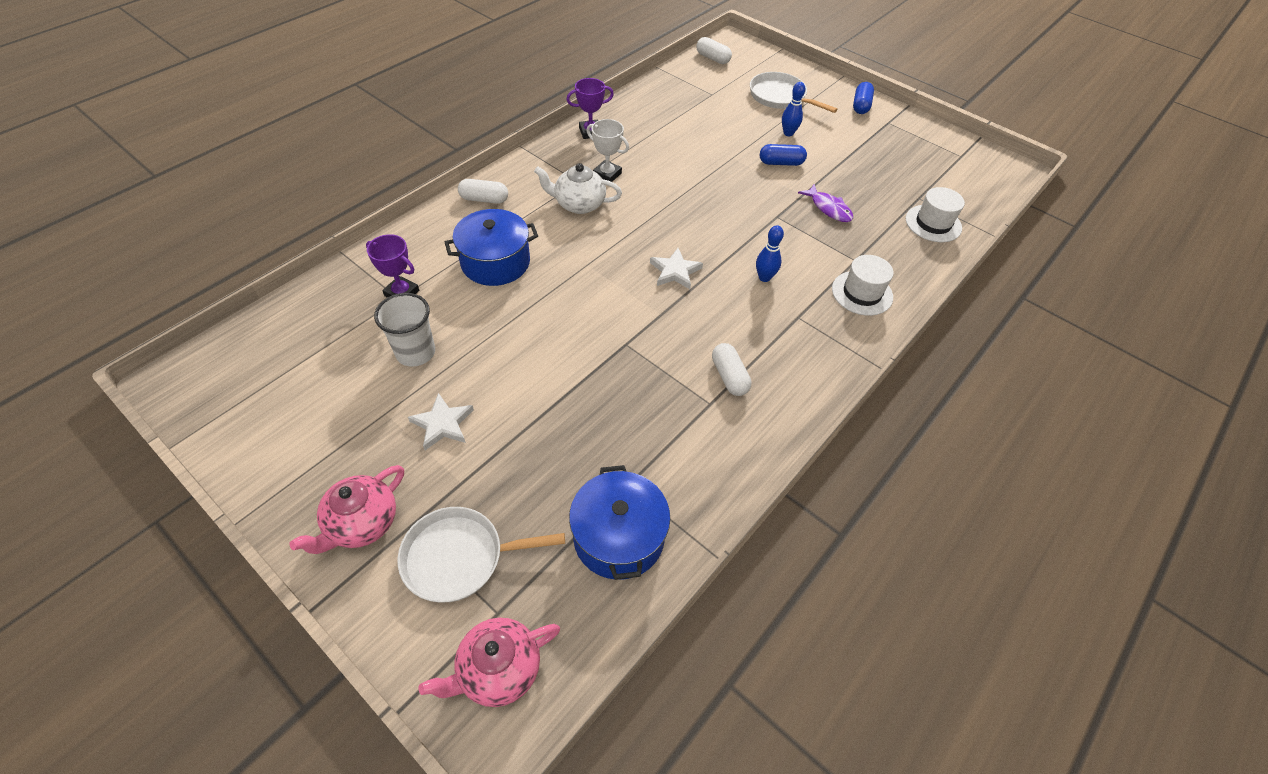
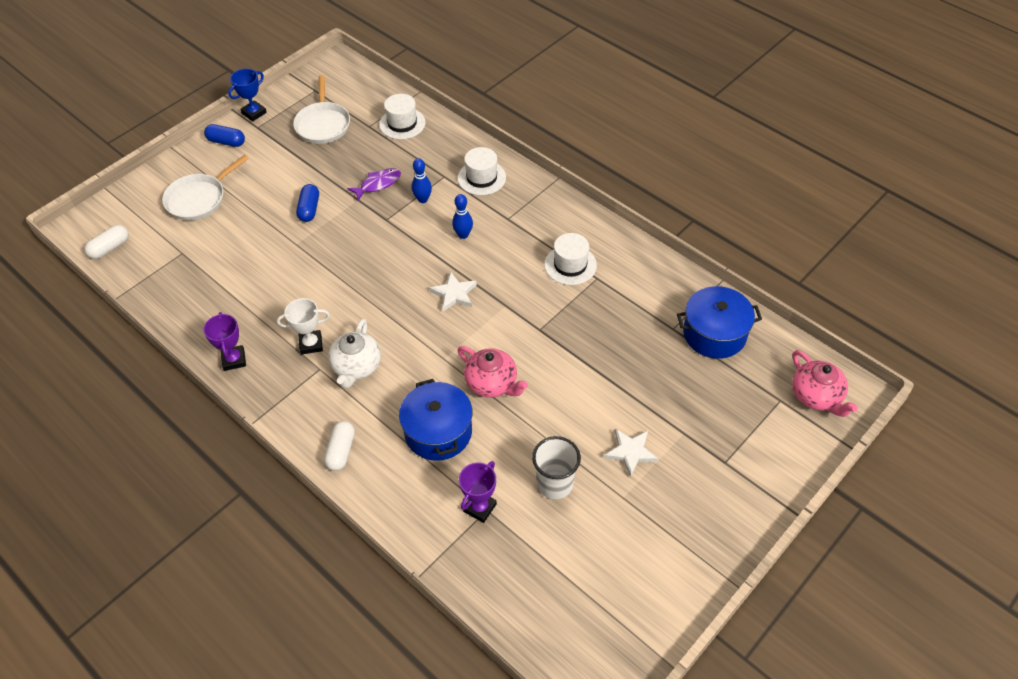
camera: 85 degrees left, 0 degrees up
pink teapot [290,465,404,554] -> pink teapot moved to [457,346,528,398]
white pan [398,507,565,602] -> white pan moved to [293,75,350,144]
white trophy [586,119,629,182] -> white trophy turned 45 degrees clockwise [277,298,330,354]
white capsule [712,343,752,396] -> white hat [544,233,597,285]
blue bowling pin [782,82,805,136] -> blue bowling pin moved to [411,158,432,203]
none -> blue trophy [228,69,267,121]

